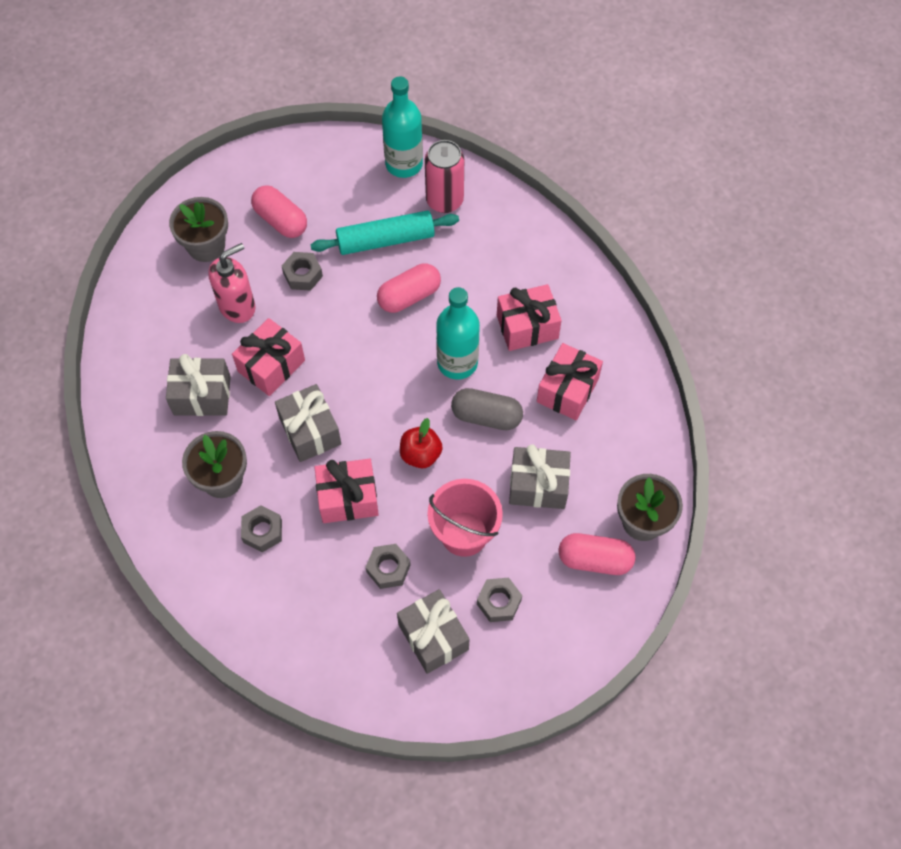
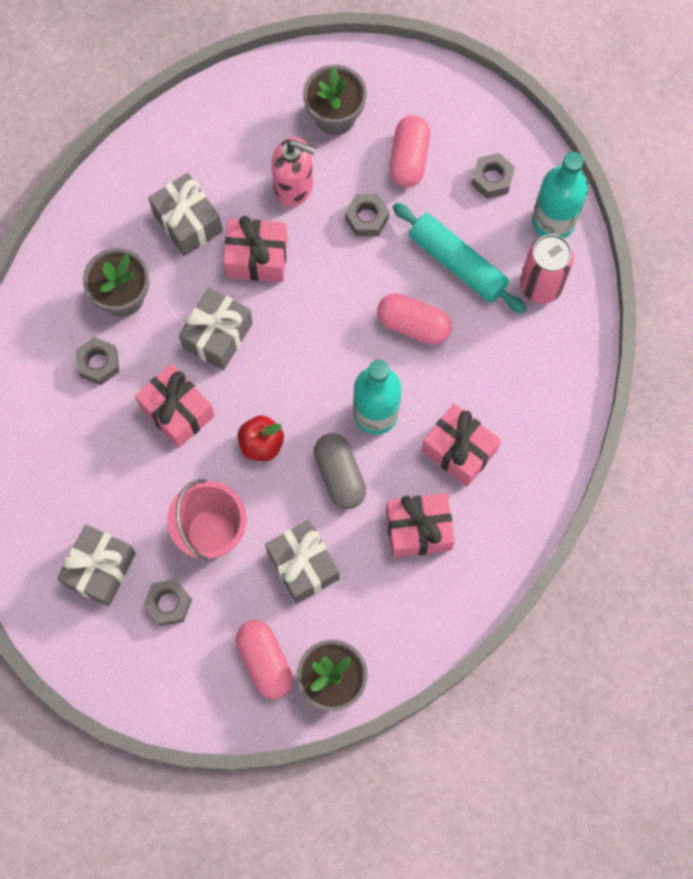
camera: 55 degrees right, 10 degrees up
grey nut [366,544,411,589] -> grey nut moved to [471,153,515,199]

